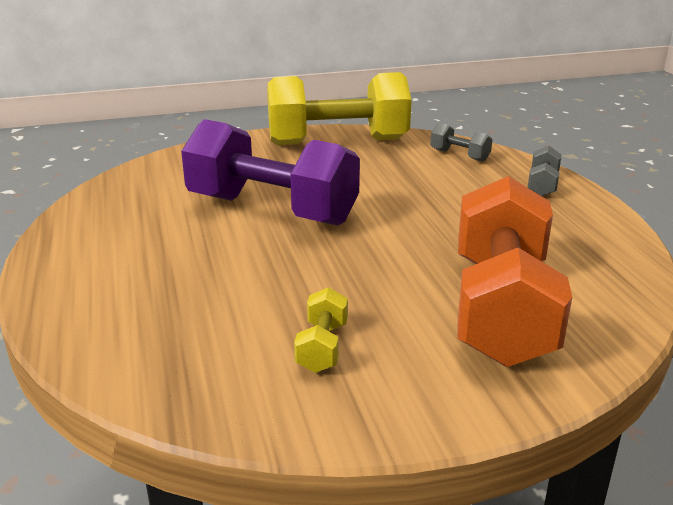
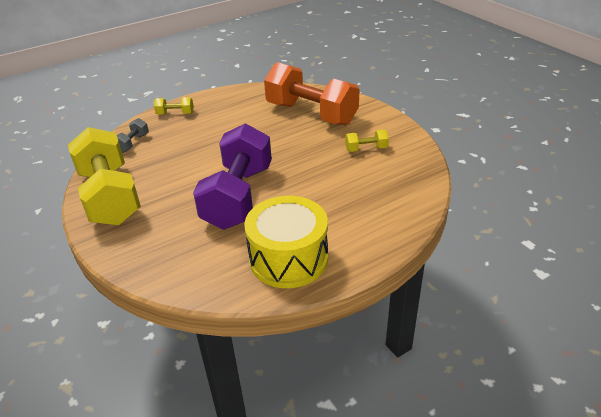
camera: 105 degrees left, 10 degrees up
orange dumbbell [458,176,572,367] -> orange dumbbell turned 45 degrees clockwise [264,62,360,125]
grey dumbbell [528,146,562,196] -> yellow dumbbell [154,97,193,115]
none -> yellow drum [244,196,328,288]

